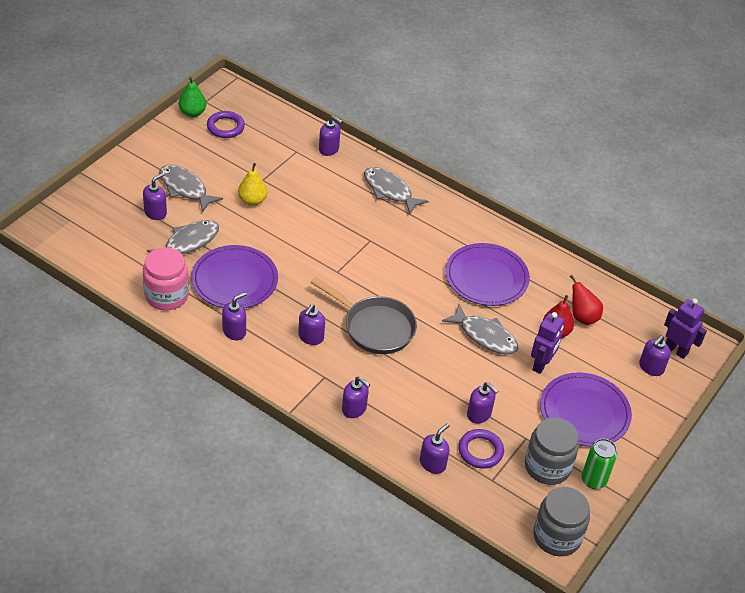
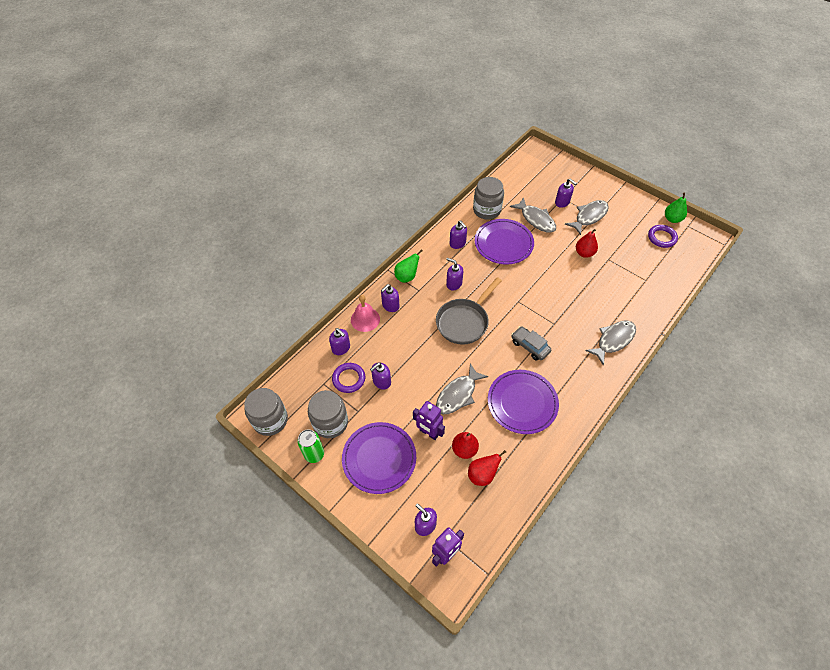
camera: 100 degrees right, 10 degrees up
pink jar [143,247,189,310] -> grey jar [473,177,504,219]
yellow pear [238,163,267,206] -> red pear [576,229,598,258]
purple soap dispenser [319,115,342,156] -> none
none -> pink bell [351,295,380,332]
none -> green pear [394,249,423,283]
none -> grey car [511,326,551,361]

